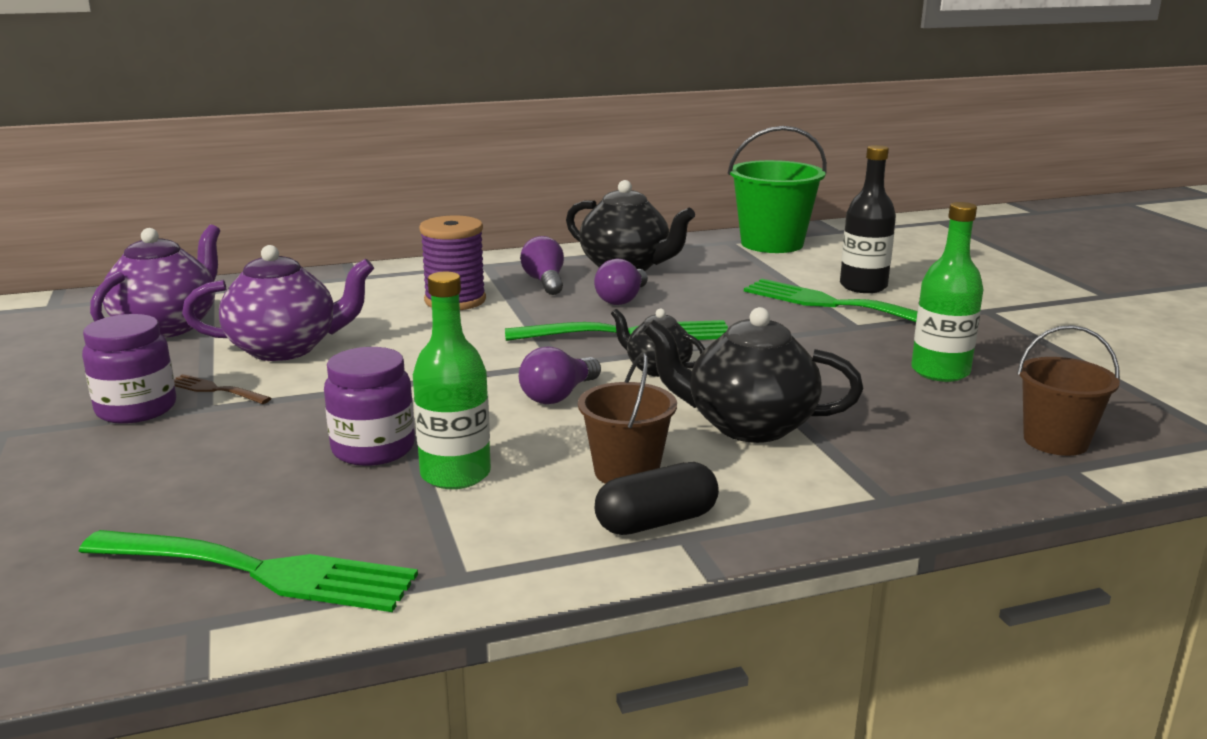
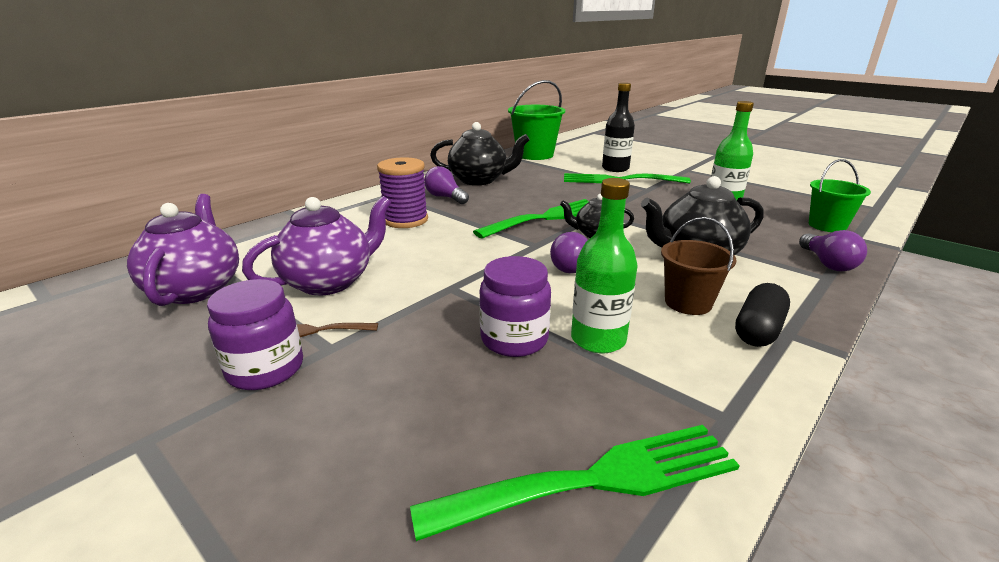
camera: 30 degrees left, 5 degrees up
purple light bulb [594,259,648,305] -> purple light bulb moved to [799,230,867,272]
brown bucket [1017,325,1120,456] -> green bucket [808,159,871,232]

